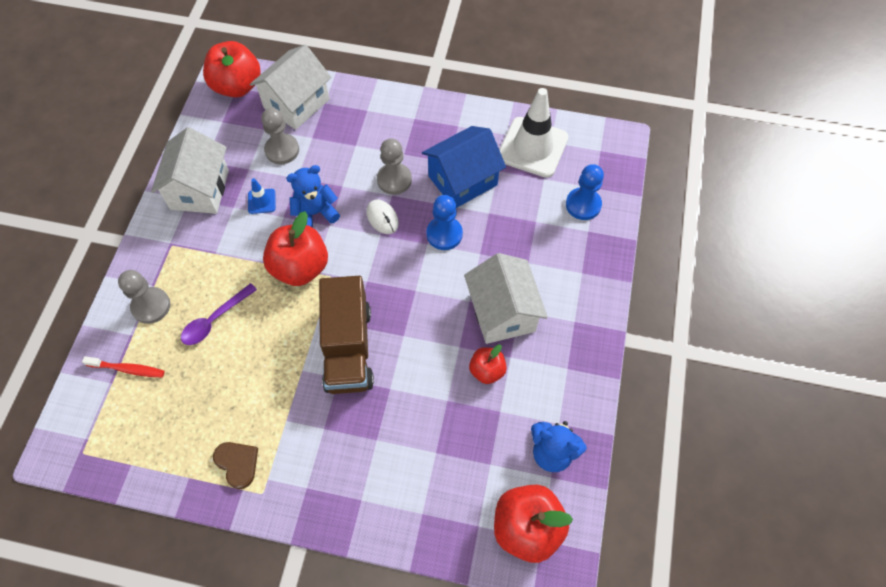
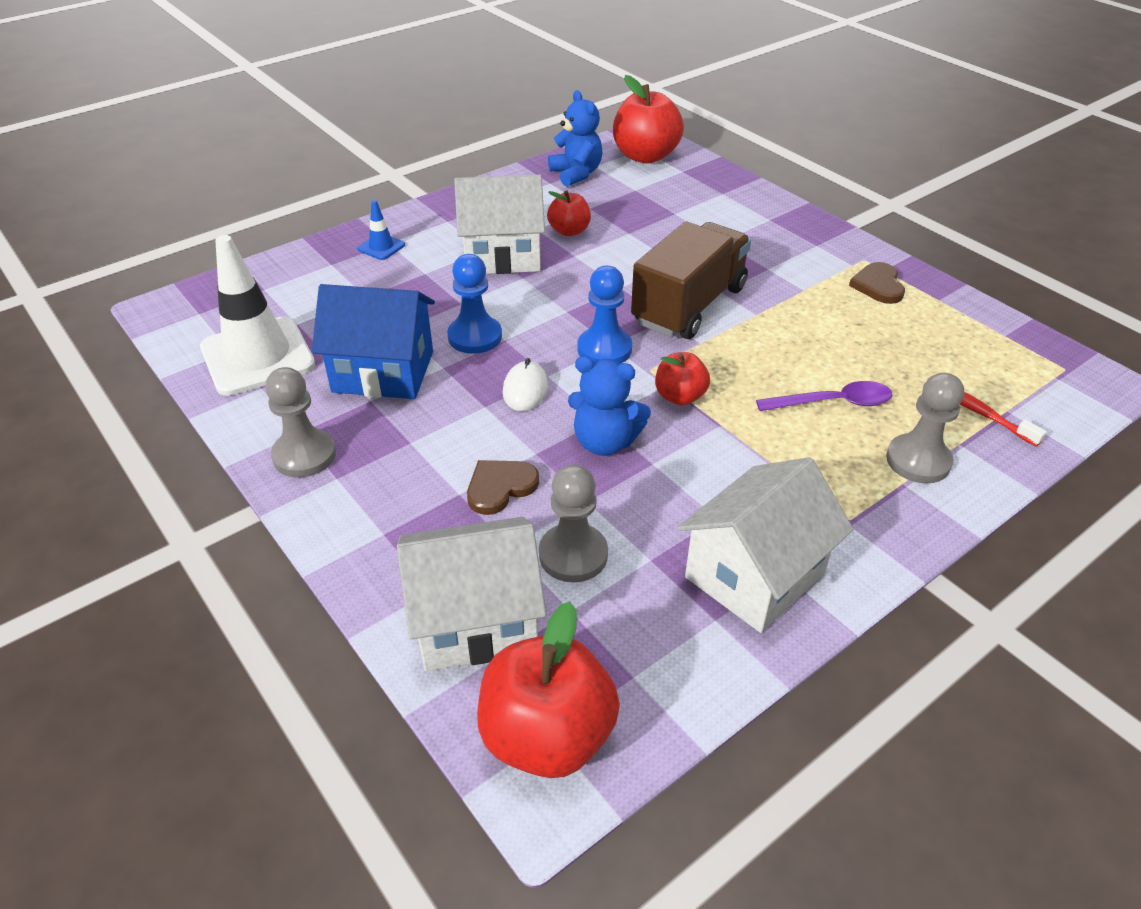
camera: 140 degrees left, 20 degrees down
blue traffic cone [248,178,276,214] -> blue traffic cone moved to [357,200,405,260]
red apple [263,211,328,286] -> red apple [655,352,710,405], size x0.56
grey pawn [377,139,412,195] -> grey pawn moved to [265,367,336,478]
white house [464,253,548,344] -> white house turned 60 degrees clockwise [454,175,545,274]
blue pawn [566,164,604,220] -> blue pawn moved to [577,266,632,364]
none -> brown heart [467,460,539,515]

